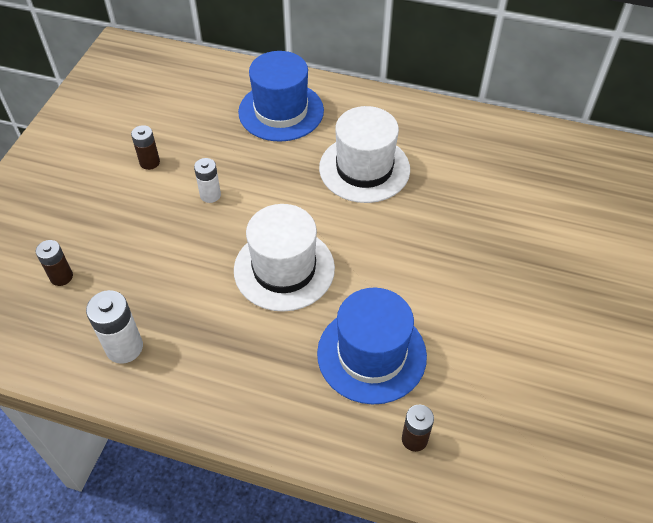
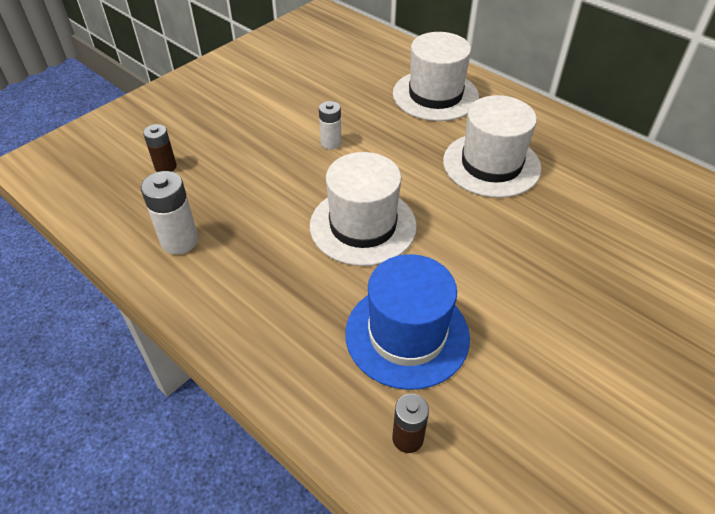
camera: 25 degrees right, 5 degrees down
brown battery [131,125,160,170] -> none
blue hat [238,51,324,142] -> white hat [393,32,479,121]

